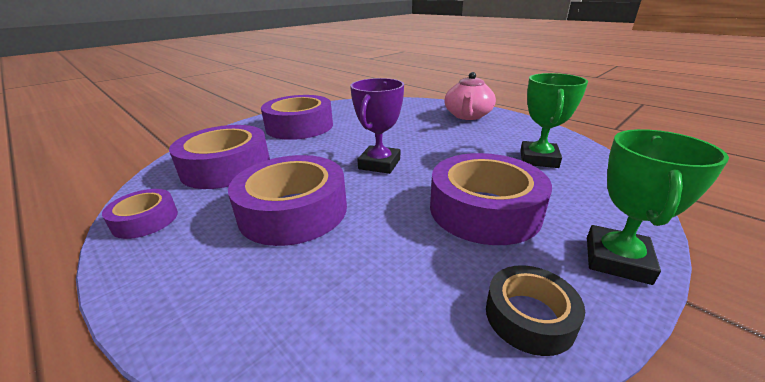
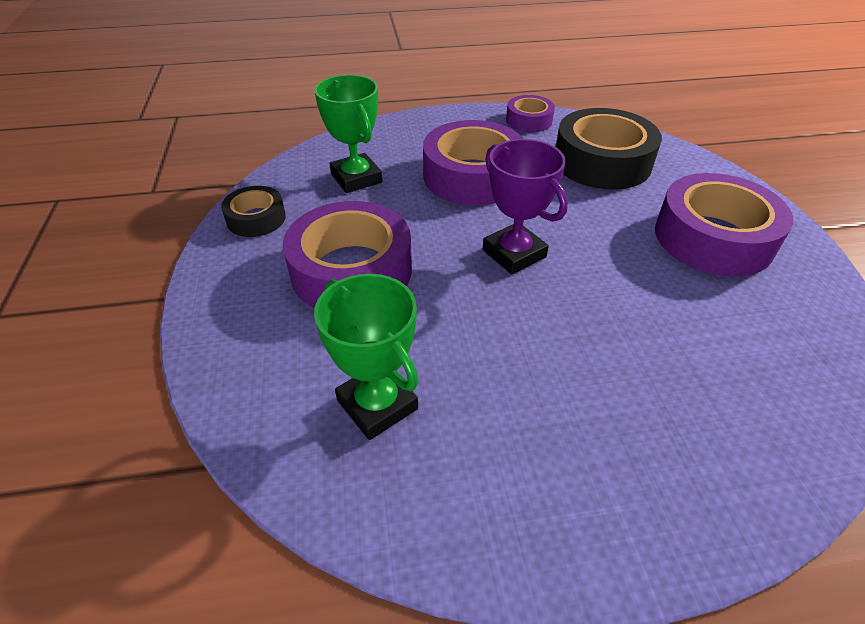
camera: 125 degrees right, 15 degrees up
purple tape [169,125,270,189] -> black tape [556,108,662,189]
pink teapot [444,72,496,120] -> none
green trophy [587,129,729,285] -> green trophy moved to [314,75,382,193]

